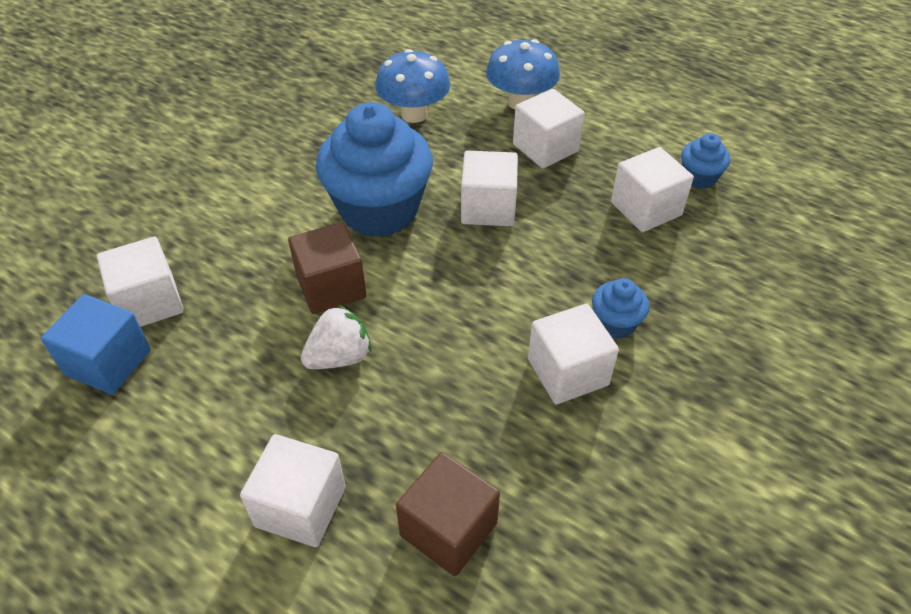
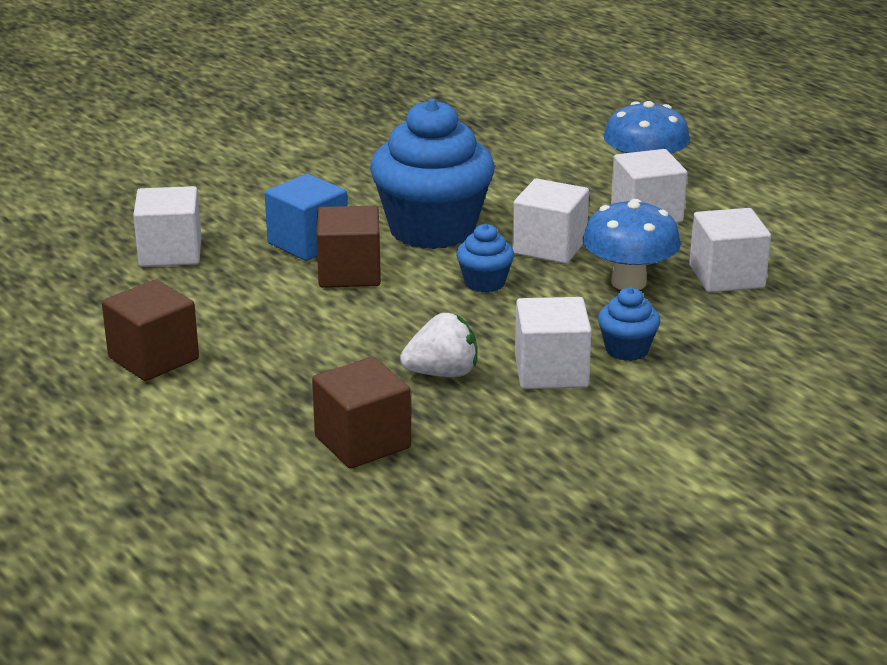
camera: 20 degrees right, 20 degrees down
blue cube [41,294,151,395] -> blue cube moved to [265,174,347,261]
white cube [240,434,346,547] -> none
white strawberry [301,305,372,369] -> white strawberry moved to [400,313,477,377]
blue mushroom [375,49,450,123] -> blue mushroom moved to [583,199,681,290]
blue cupcake [681,133,730,189] -> blue cupcake moved to [456,224,514,292]
none -> brown cube [102,279,199,381]

